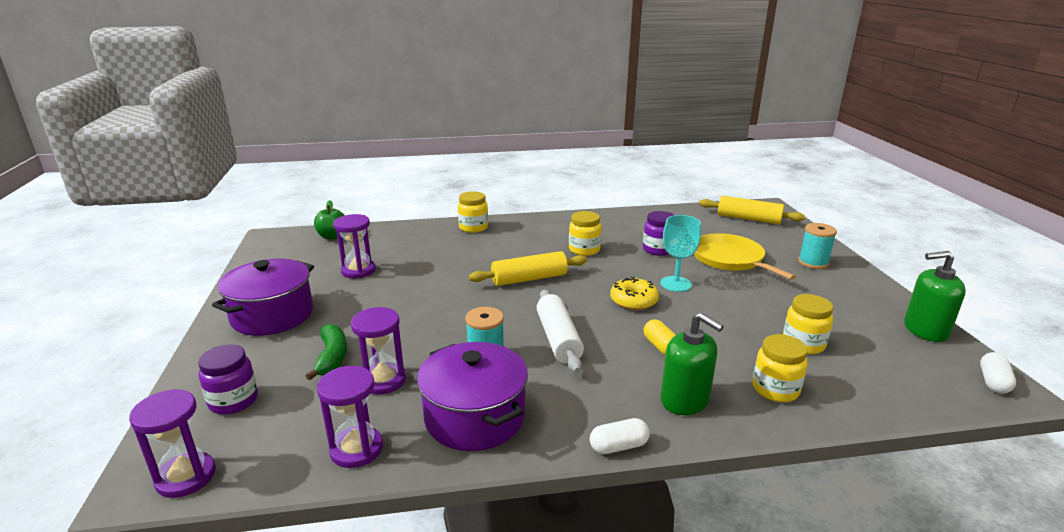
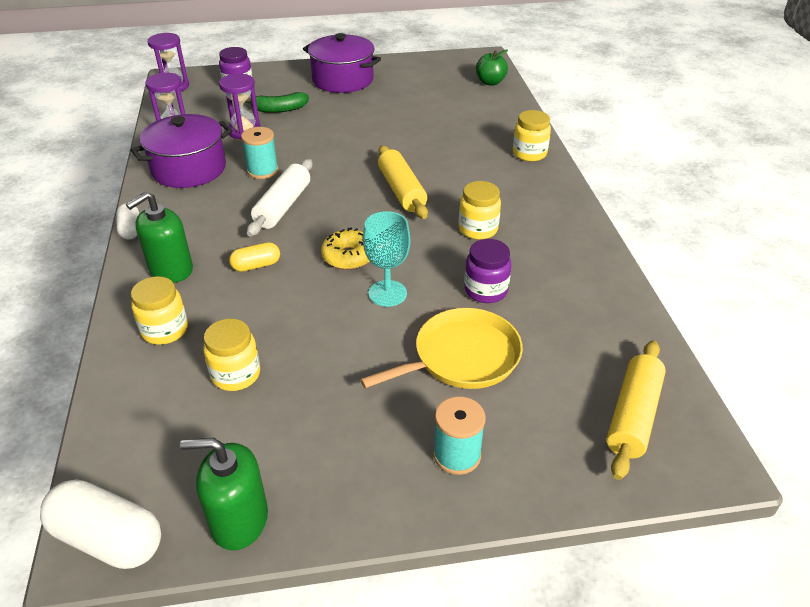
camera: 90 degrees right, 15 degrees up
purple hourglass [334,214,376,278] -> none
white rolling pin [537,290,584,373] -> white rolling pin turned 60 degrees counterclockwise [247,159,313,237]
green soap dispenser [904,251,966,342] -> green soap dispenser turned 90 degrees counterclockwise [180,438,268,550]
white capsule [980,352,1016,394] -> white capsule [40,479,161,569], size x1.78

